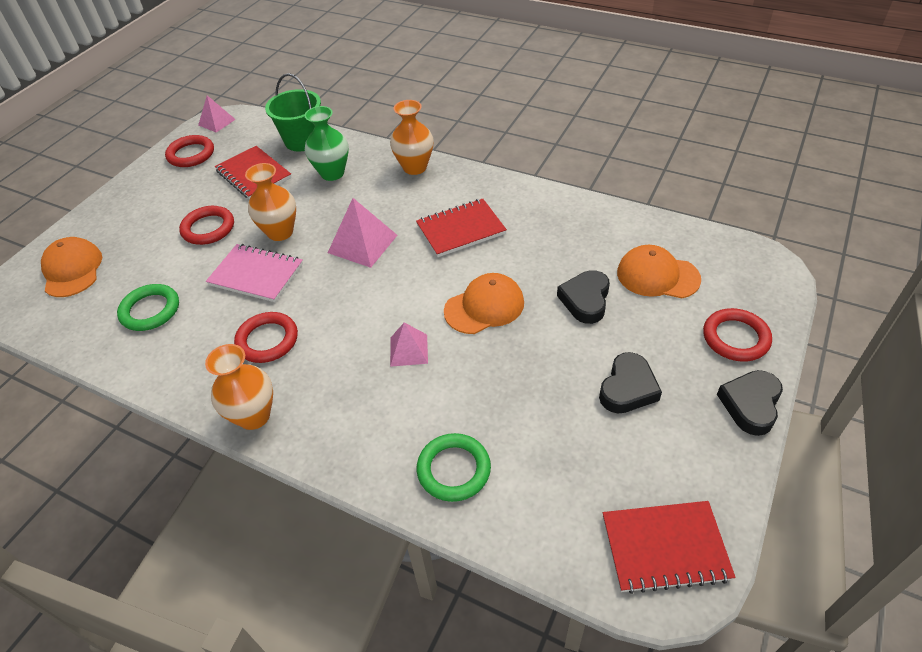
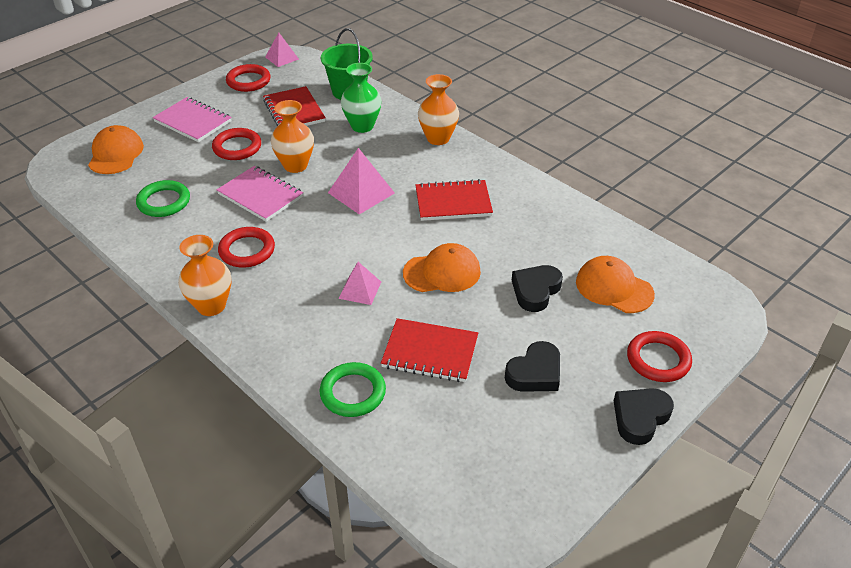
camera: 15 degrees right, 5 degrees down
red notebook [603,501,736,594] -> red notebook moved to [381,318,478,382]
none -> pink notebook [153,97,232,142]

